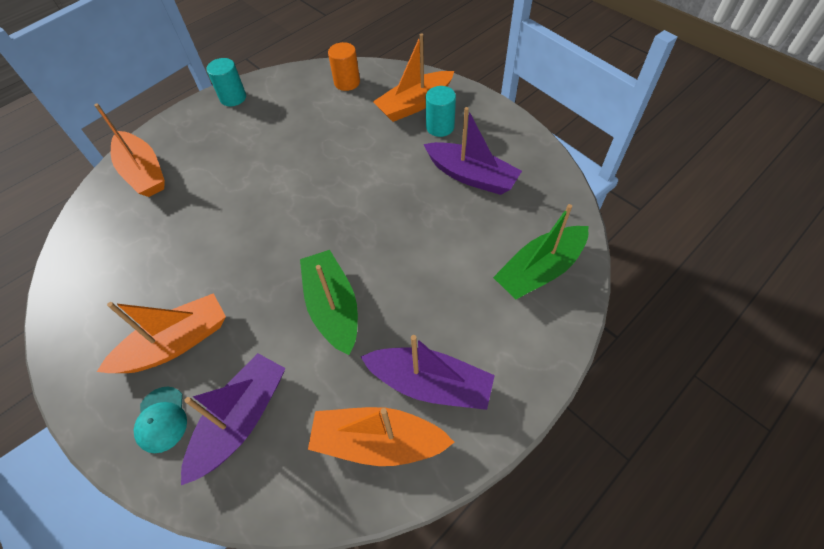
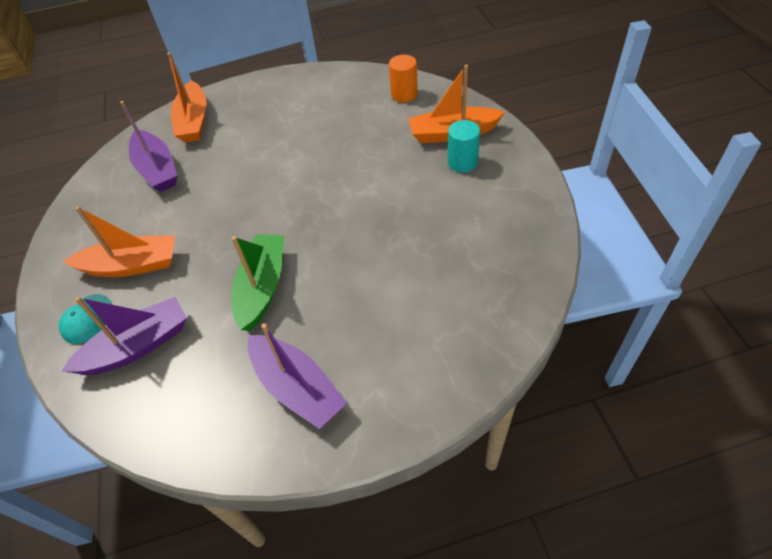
camera: 30 degrees right, 5 degrees down
turquoise cylinder [206,58,246,106] -> none
orange boat [308,407,455,466] -> none
purple boat [423,107,522,195] -> purple boat moved to [120,101,177,192]
green boat [493,204,588,299] -> none

